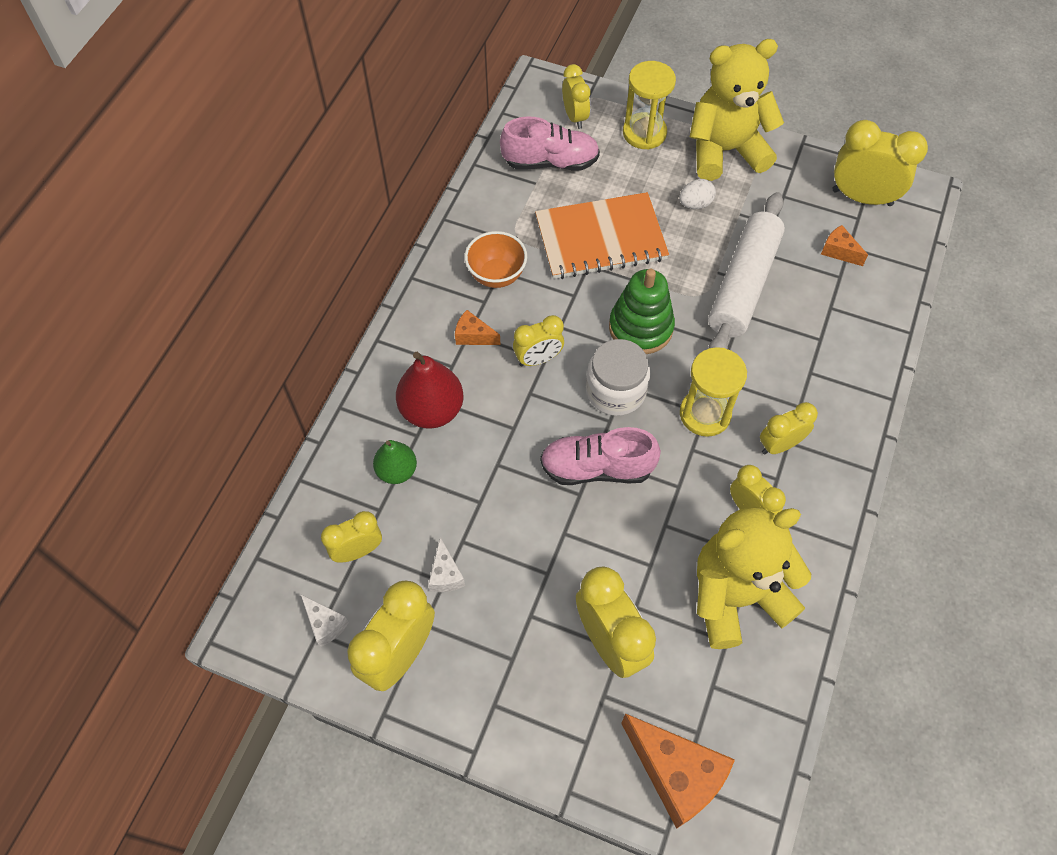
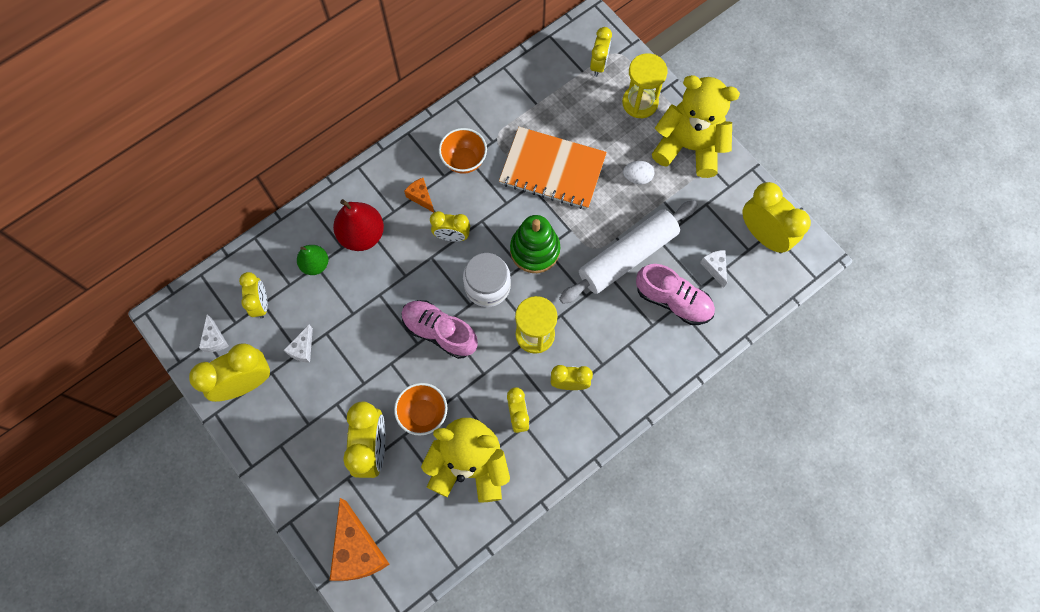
camera: 30 degrees right, 10 degrees up
yellow clock [321,511,382,563] -> yellow clock turned 75 degrees clockwise [239,272,268,319]
pink shoe [500,116,600,171] -> pink shoe moved to [636,264,715,325]
orange cheese [821,225,868,266] -> white cheese [700,250,727,288]
none -> orange bowl [394,383,448,436]

